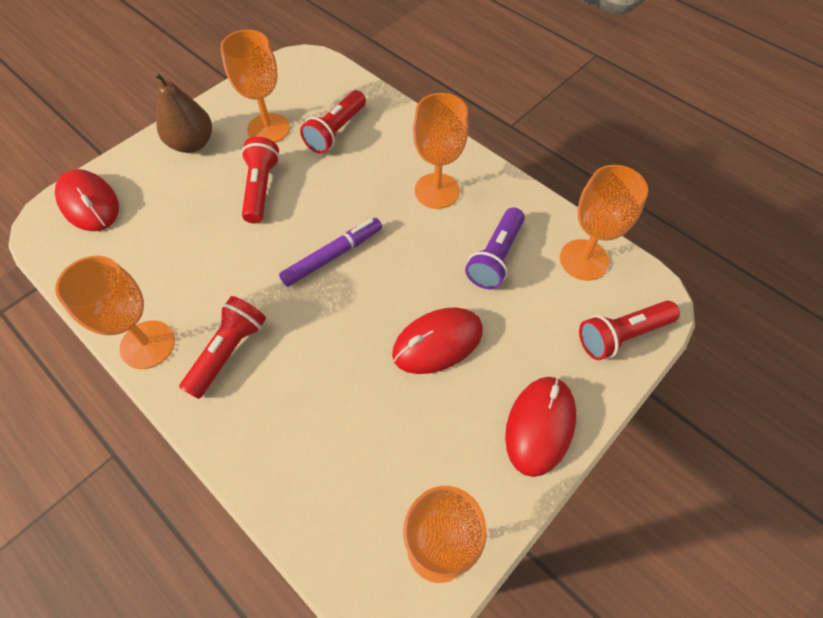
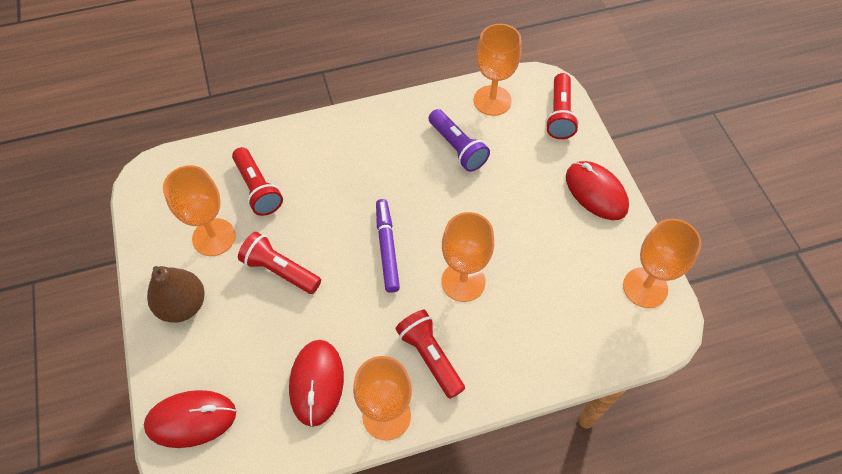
camera: 60 degrees left, 0 degrees up
red mouse [392,307,483,374] -> red mouse moved to [289,340,344,427]
orange goblet [413,93,469,209] -> orange goblet moved to [442,212,494,302]

